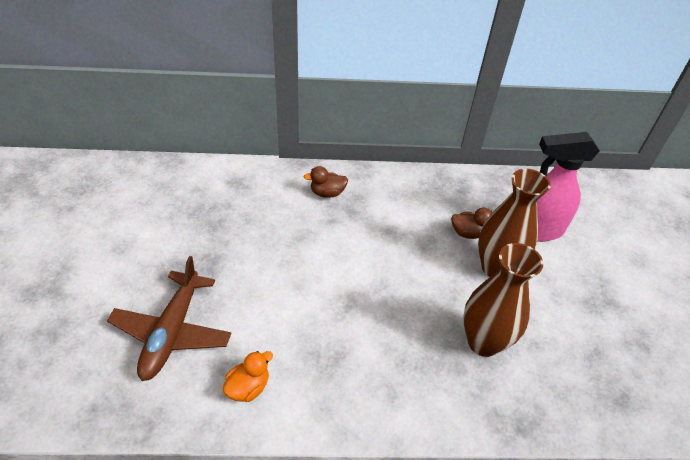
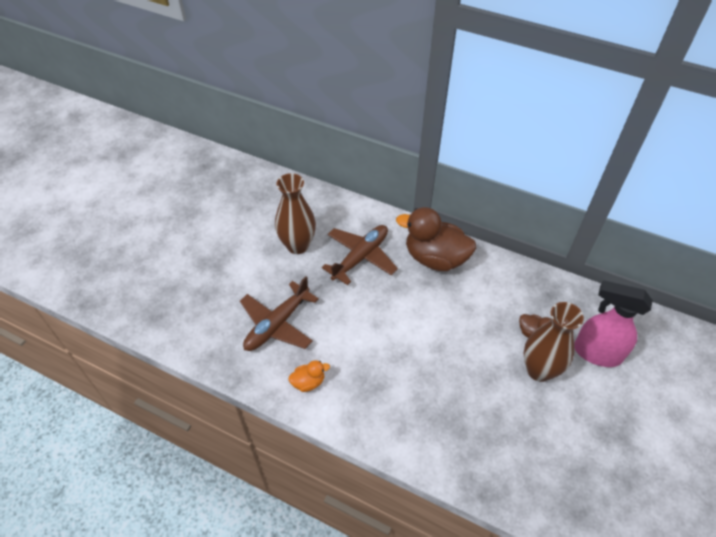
camera: 30 degrees right, 5 degrees up
brown duck [304,166,348,198] -> brown duck [396,207,476,271], size x2.20
brown vase [463,243,543,357] -> brown vase moved to [275,173,316,254]
none -> brown plane [322,225,398,285]

